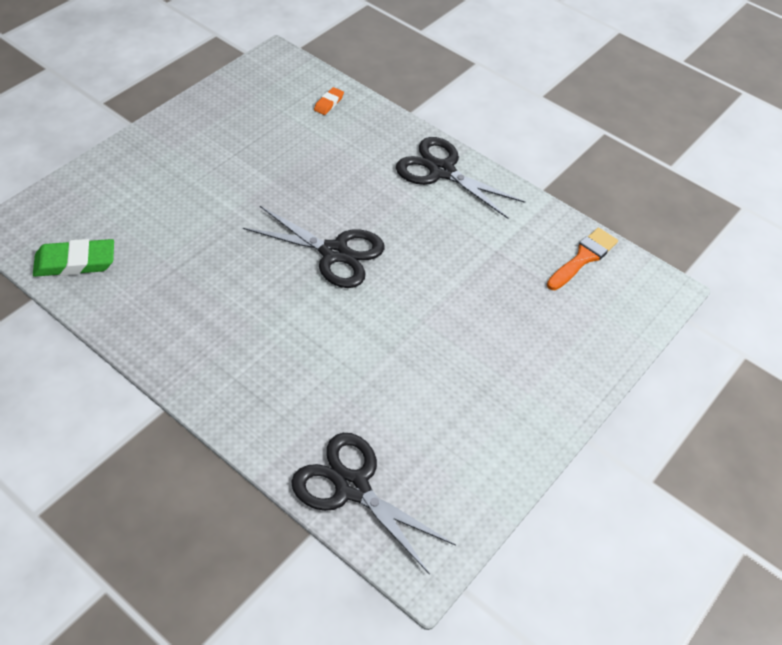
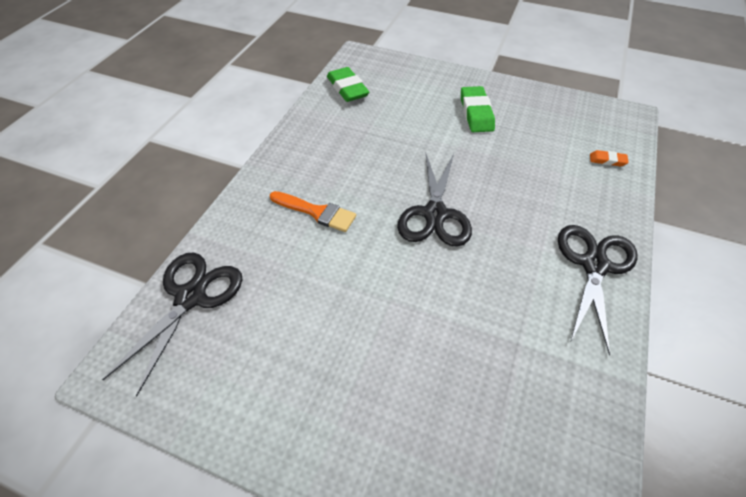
camera: 75 degrees right, 0 degrees up
orange brush [547,228,618,290] -> orange brush moved to [270,191,356,232]
none -> green eraser [461,86,495,132]

